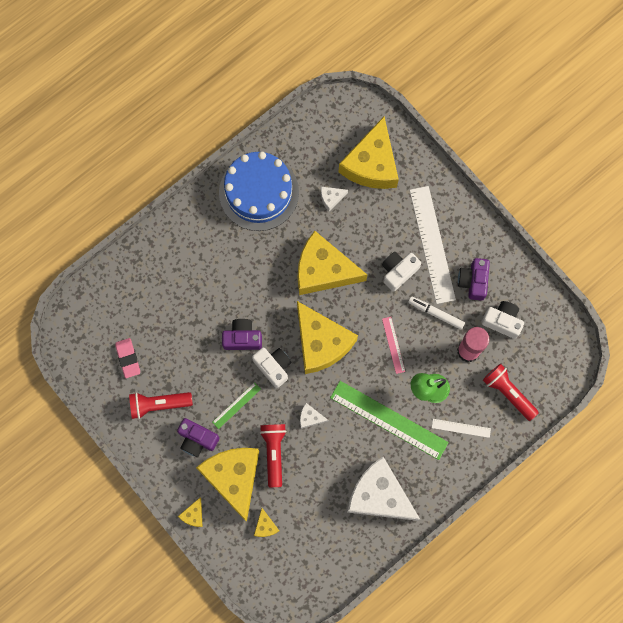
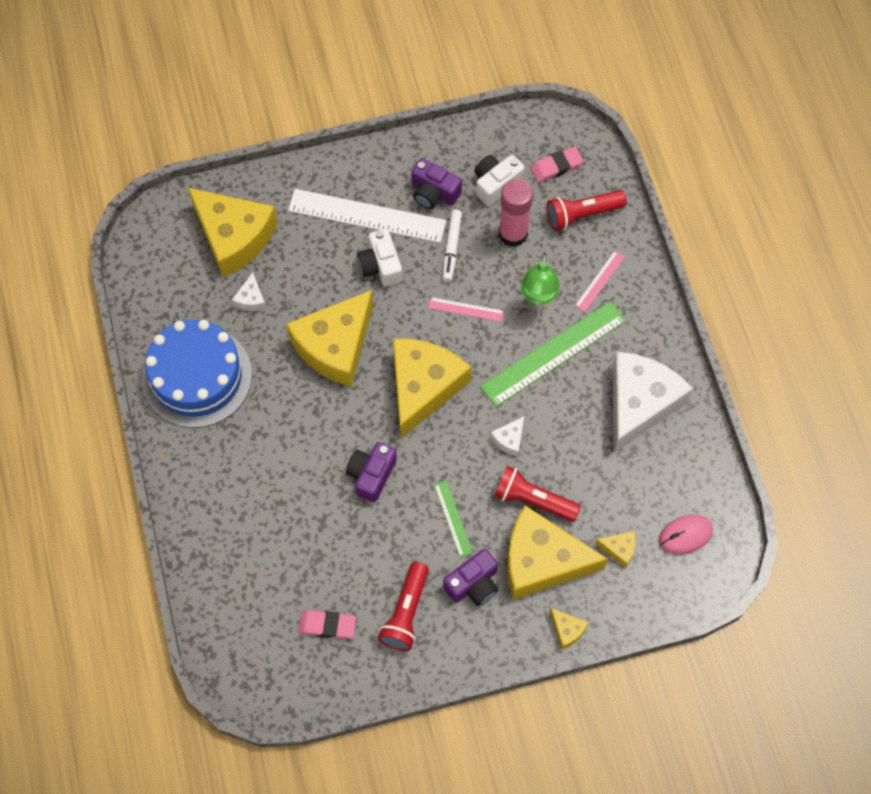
camera: 65 degrees left, 10 degrees down
white camera [252,347,292,388] -> none
yellow cheese [297,301,358,374] -> yellow cheese turned 60 degrees counterclockwise [393,339,471,438]
white cheese [347,457,420,521] -> white cheese turned 150 degrees clockwise [612,352,693,452]
white marker [408,297,465,330] -> white marker turned 45 degrees counterclockwise [443,210,462,282]
white ruler [432,419,491,438] -> pink ruler [575,251,625,312]
none -> pink eraser [530,147,583,183]
none -> pink mouse [659,515,713,555]

